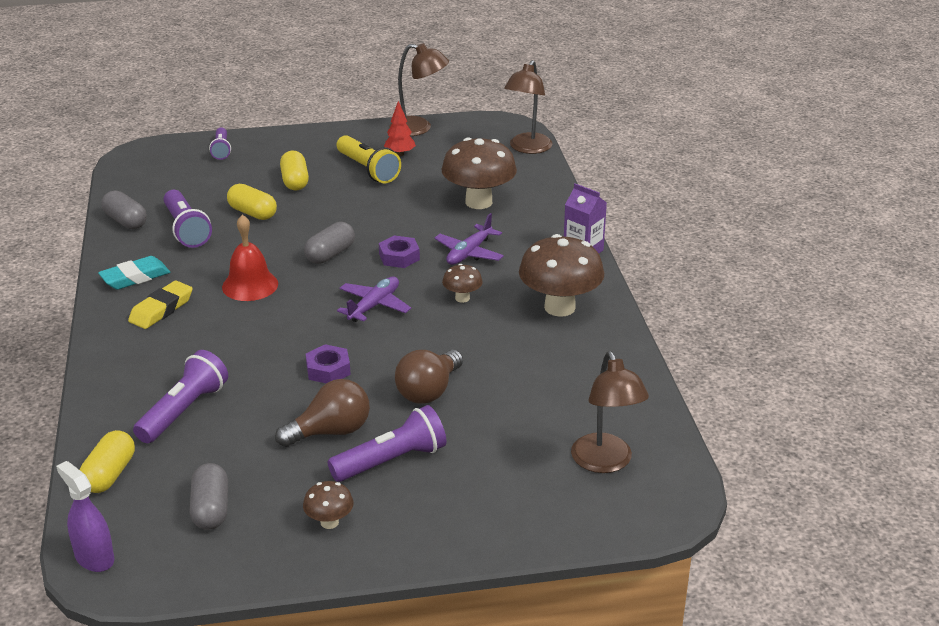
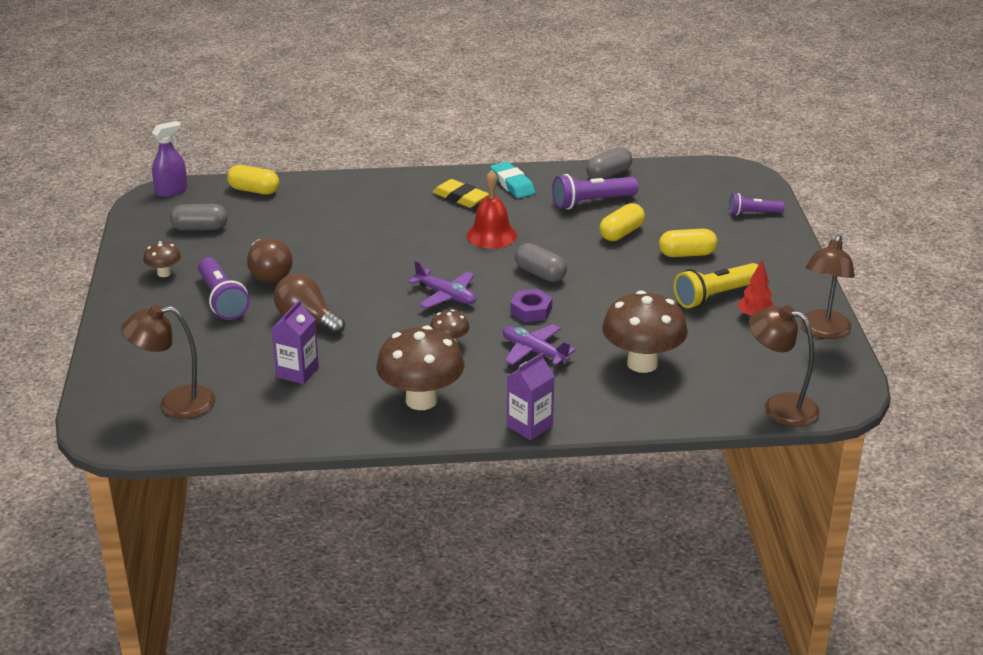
camera: 95 degrees right, 0 degrees up
purple flashlight [133,350,228,443] -> none
purple nut [306,344,351,383] -> none
none -> purple carton [271,300,319,384]

